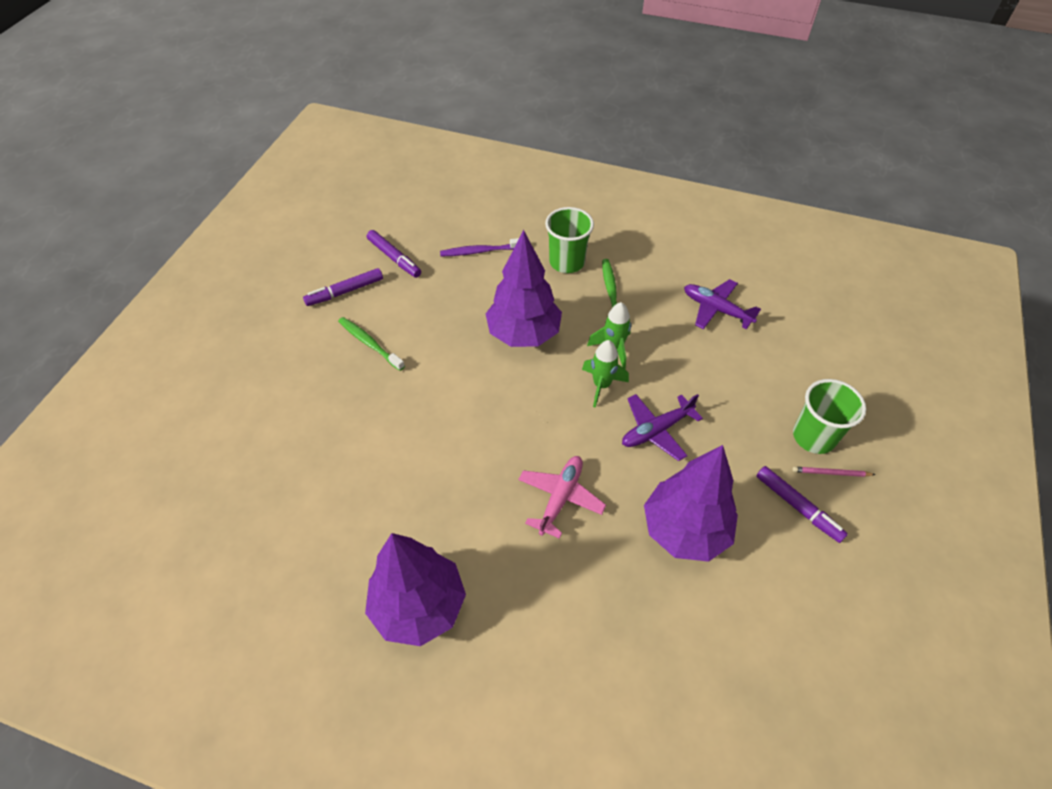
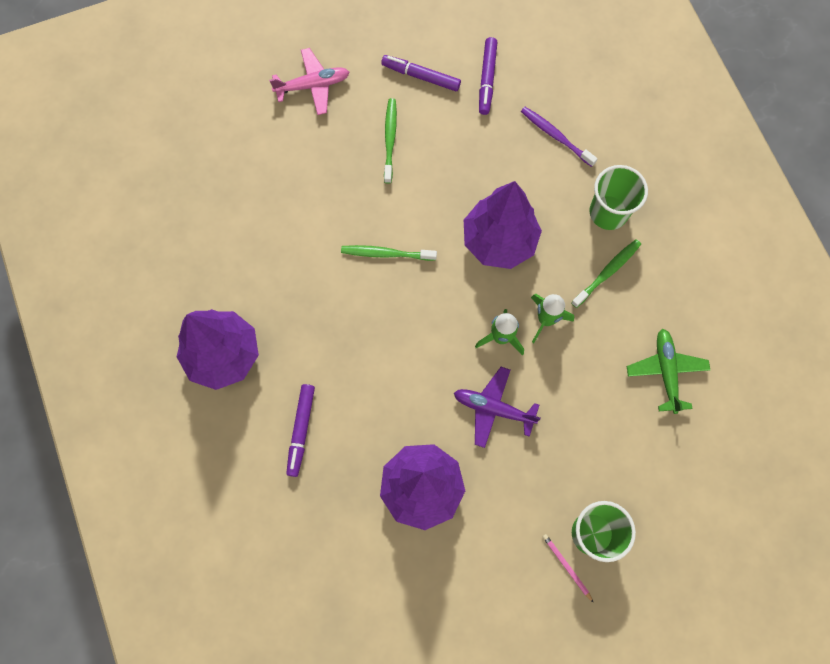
camera: 50 degrees right, 20 degrees up
pink plane [518,456,606,539] -> pink plane moved to [269,48,350,115]
purple plane [684,279,761,329] -> green plane [627,329,710,414]
purple marker [756,466,848,543] -> purple marker moved to [286,384,315,477]
none -> green toothbrush [341,245,437,261]

